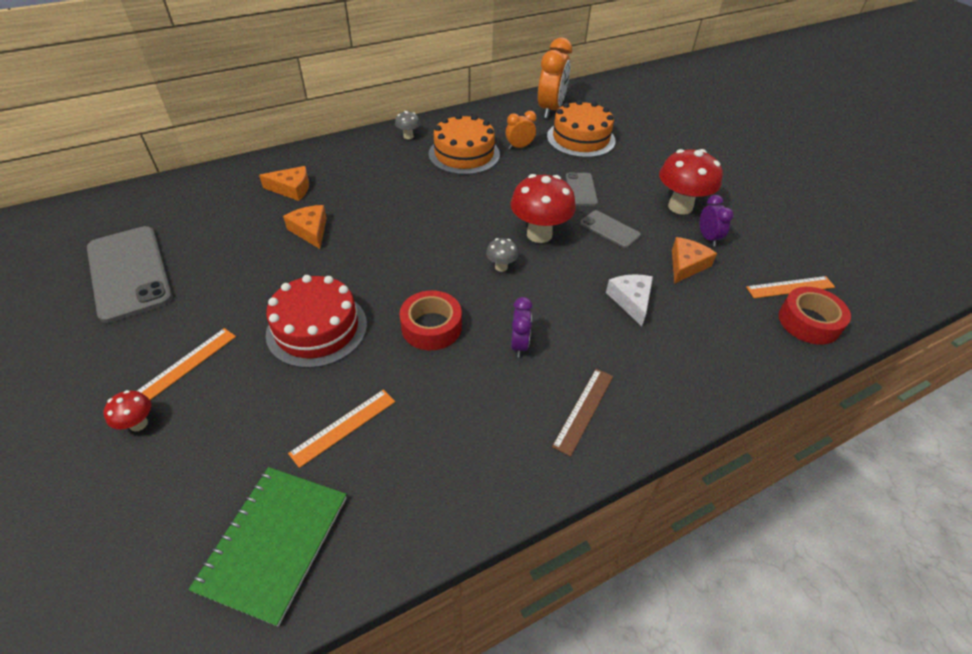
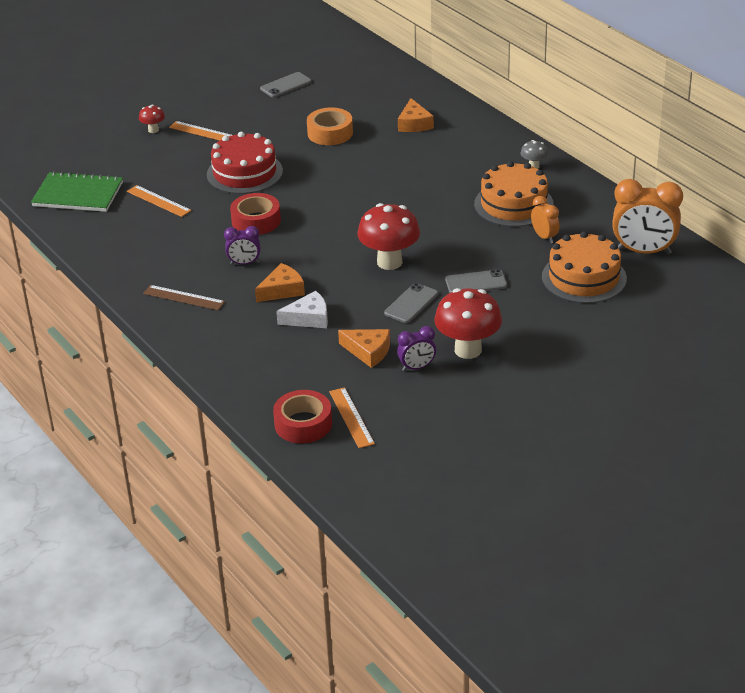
camera: 85 degrees right, 10 degrees down
grey phone [87,226,173,323] -> grey phone [260,72,312,98], size x0.50
orange cheese [283,205,327,249] -> orange cheese moved to [255,263,305,302]
grey mushroom [486,238,518,272] -> none
none -> orange tape [307,107,353,145]

